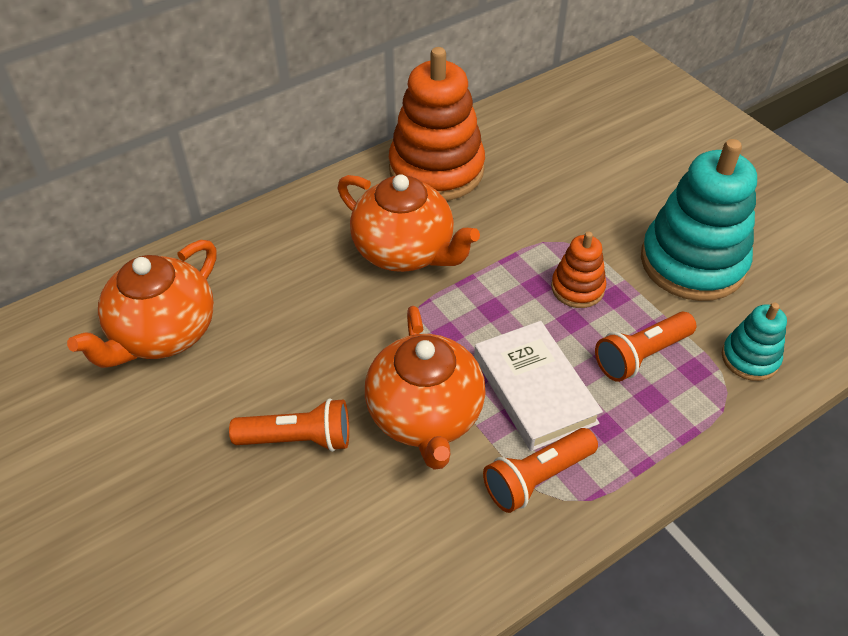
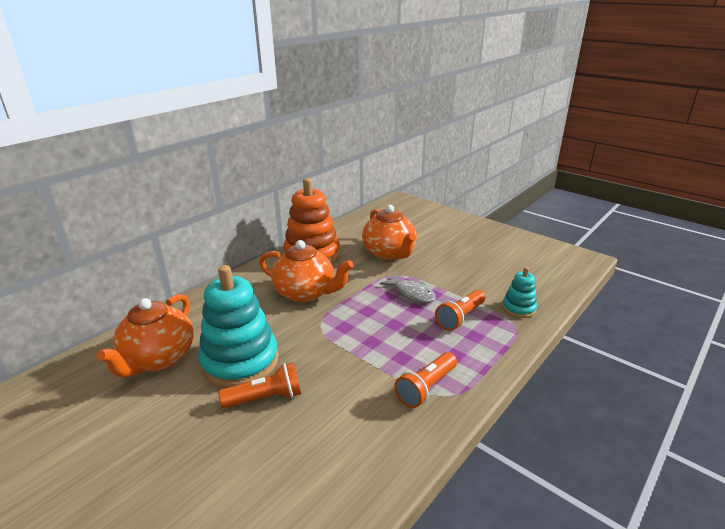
camera: 15 degrees left, 20 degrees down
orange teapot [365,306,486,470] -> orange teapot moved to [362,205,417,260]
white book [474,321,603,451] -> none
orange stacking toy [551,231,606,308] -> grey fish [380,274,436,303]
turquoise stacking toy [641,139,757,301] -> turquoise stacking toy moved to [198,265,279,388]

